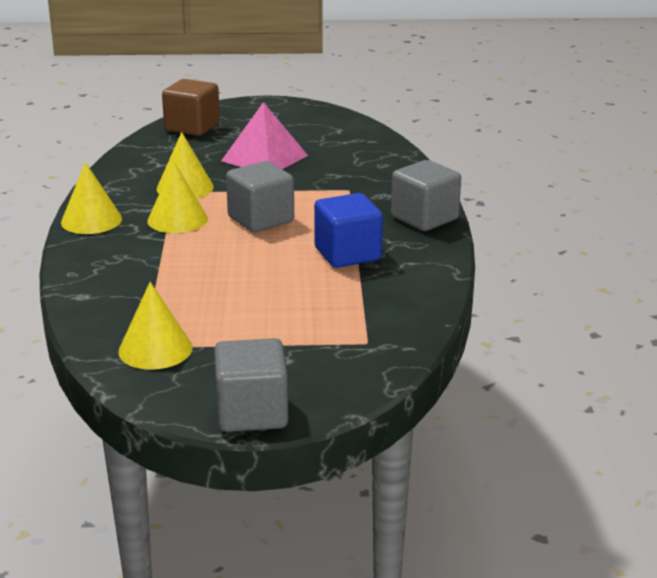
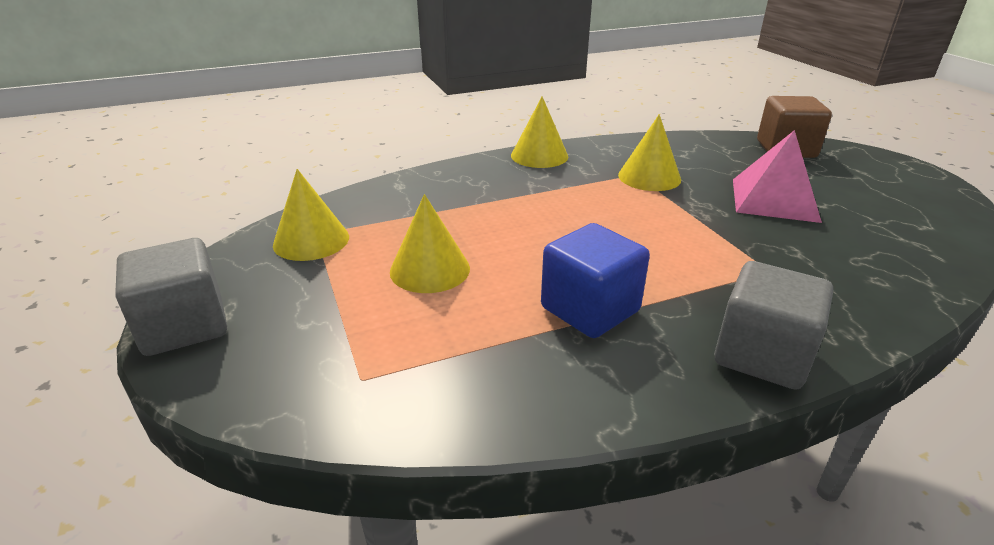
camera: 70 degrees right, 5 degrees up
yellow cone [148,162,208,233] -> yellow cone moved to [390,194,470,293]
grey cube [226,161,294,232] -> none

